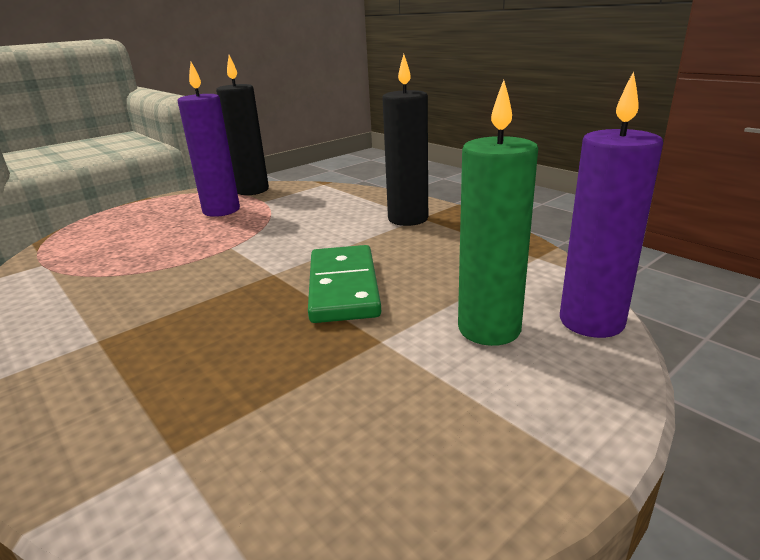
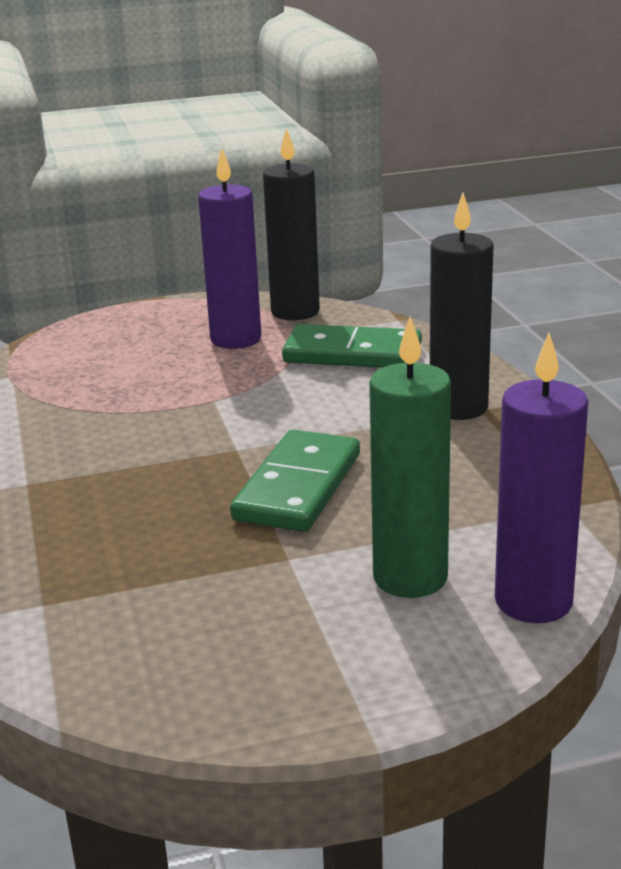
camera: 25 degrees right, 0 degrees up
none -> green domino [282,324,422,368]

